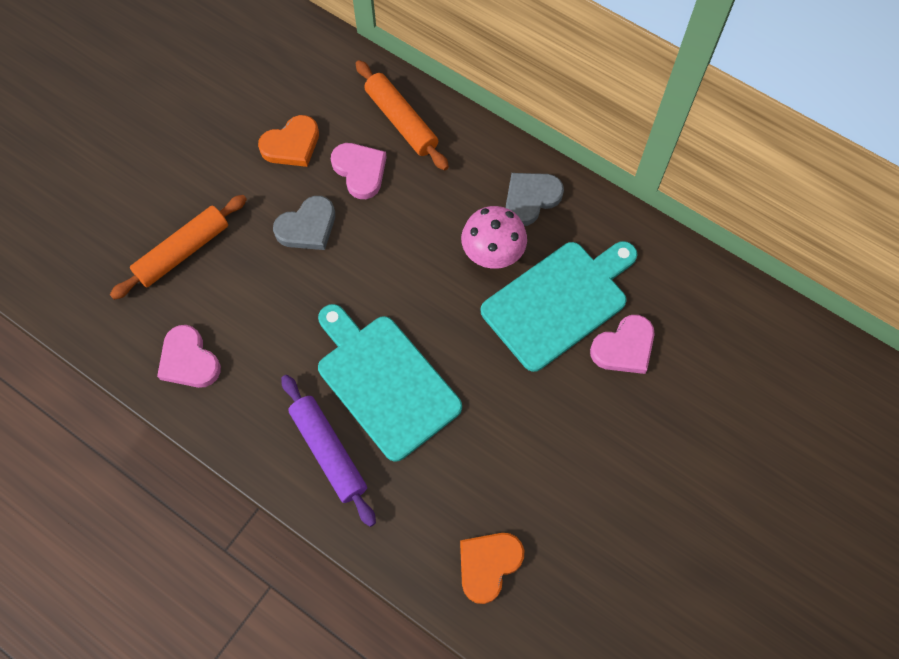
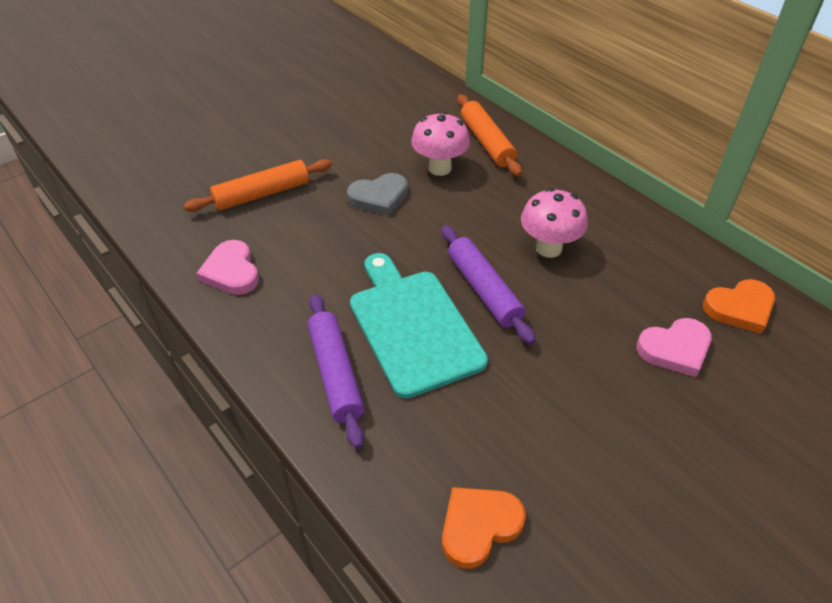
camera: 15 degrees right, 20 degrees down
orange heart [258,115,319,167] -> orange heart moved to [703,279,775,334]
pink heart [331,143,387,199] -> pink mushroom [411,112,470,176]
turquoise cutting board [481,241,637,372] -> none
grey heart [506,173,564,226] -> none
none -> purple rolling pin [442,225,536,345]

